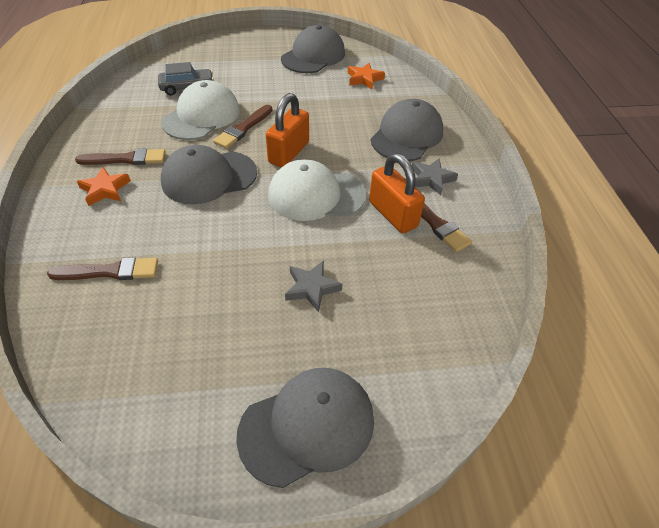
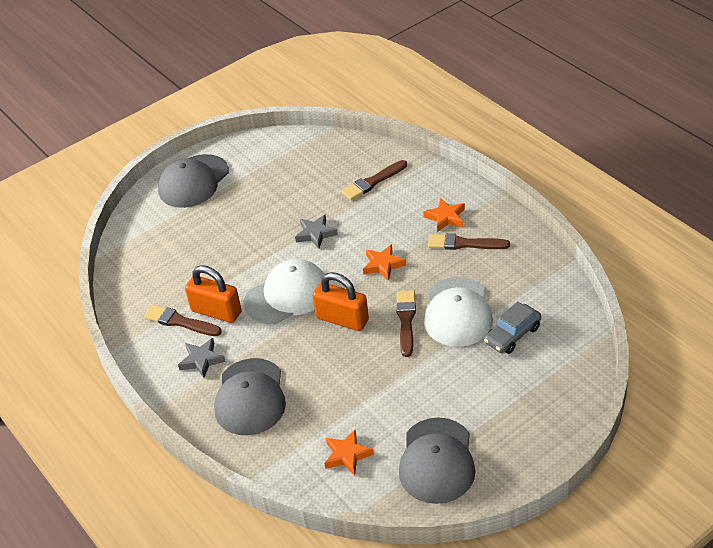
camera: 155 degrees right, 5 degrees down
brown brush [75,148,166,165] -> brown brush turned 45 degrees clockwise [428,233,510,250]
grey cap [161,145,257,204] -> orange star [363,244,406,281]
orange padlock [266,93,309,168] -> orange padlock turned 60 degrees counterclockwise [313,272,369,331]
grey star [285,261,342,312] -> grey star moved to [295,215,338,249]

